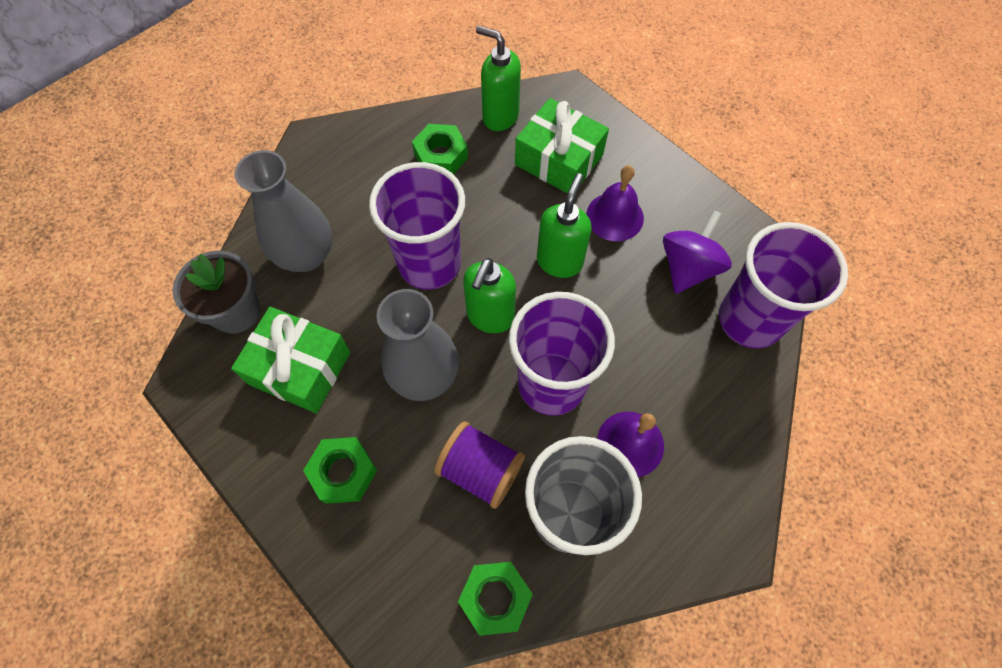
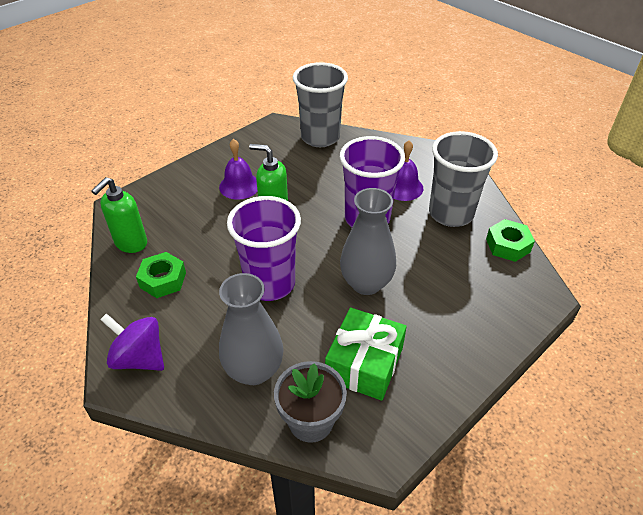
camera: 90 degrees left, 20 degrees down
green nut [303,437,377,504] -> none
purple spool [434,421,525,509] -> none
green soap dispenser [463,258,516,333] -> none
green gift [515,98,609,194] -> none
purple spinning top [663,210,732,294] -> purple spinning top moved to [100,313,164,371]
purple cup [719,222,848,348] -> grey cup [293,62,348,147]

